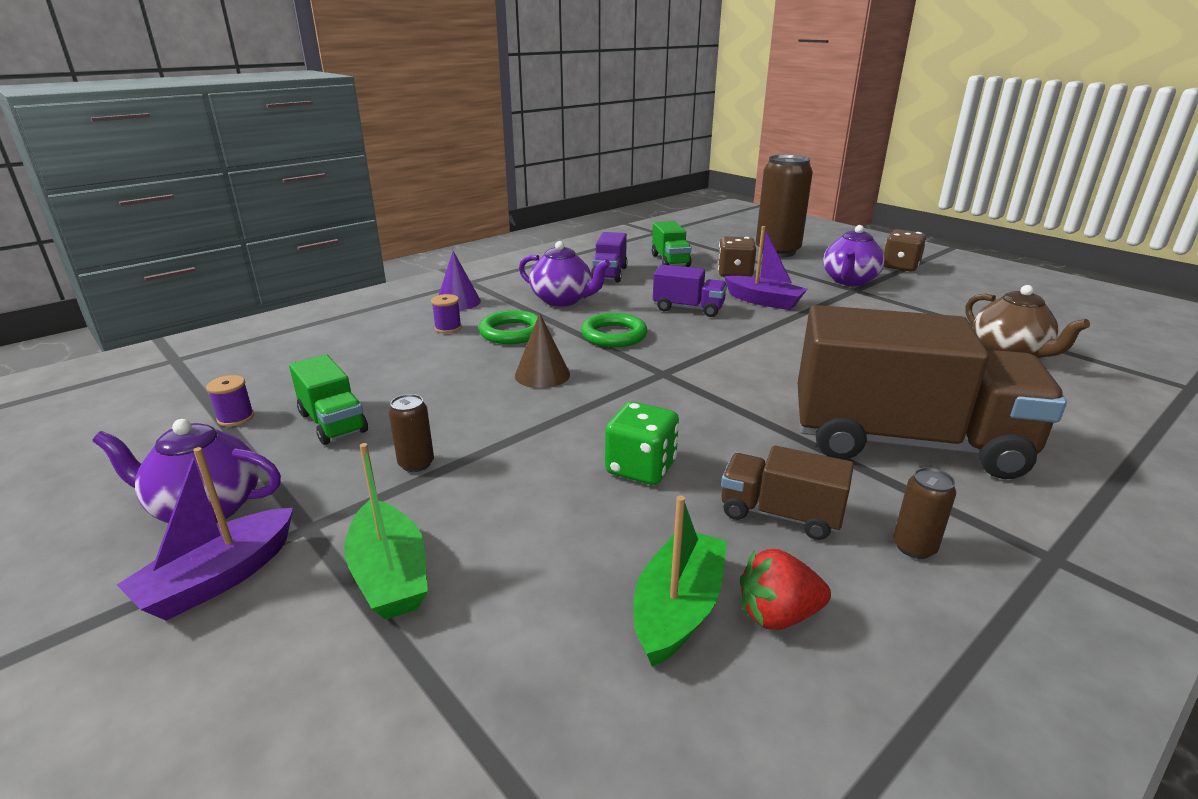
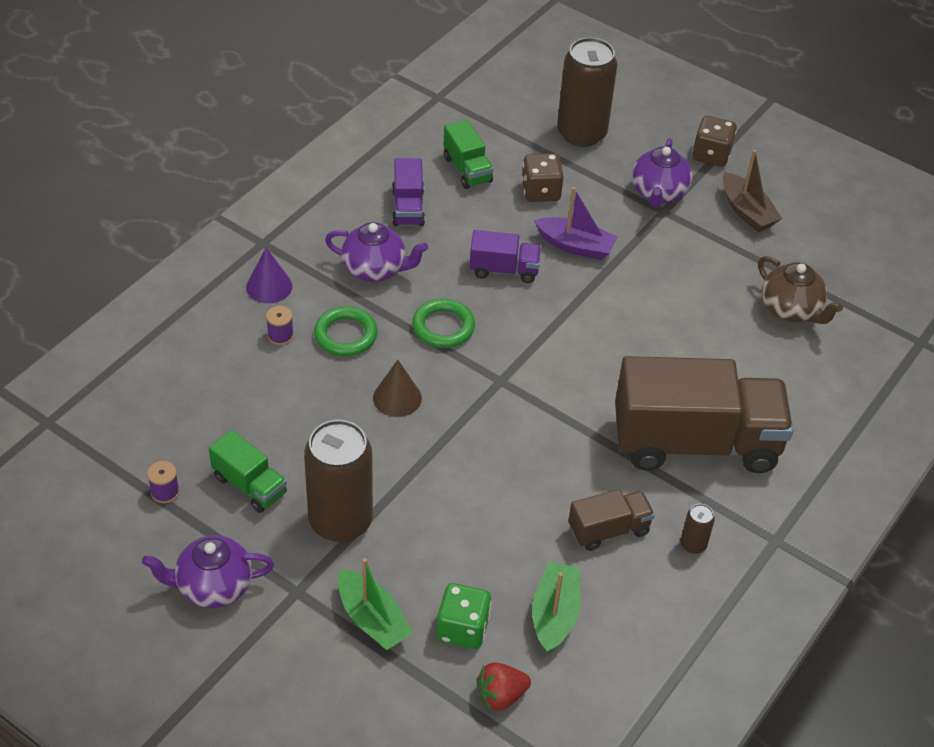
camera: 15 degrees left, 20 degrees up
purple boat [117,447,293,621] -> none
brown can [389,394,434,472] -> brown can [304,420,373,542], size x2.36
green dice [605,402,679,485] -> green dice moved to [437,583,491,649]
brown truck [721,445,854,540] -> brown truck turned 150 degrees clockwise [569,489,655,551]
red strawberry [740,549,831,630] -> red strawberry moved to [476,662,531,711]
none -> brown boat [723,150,782,232]

